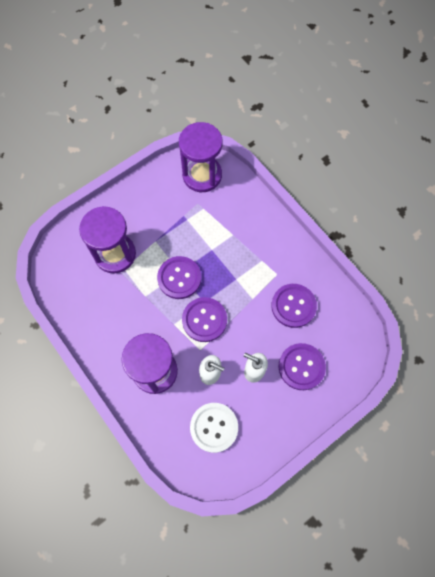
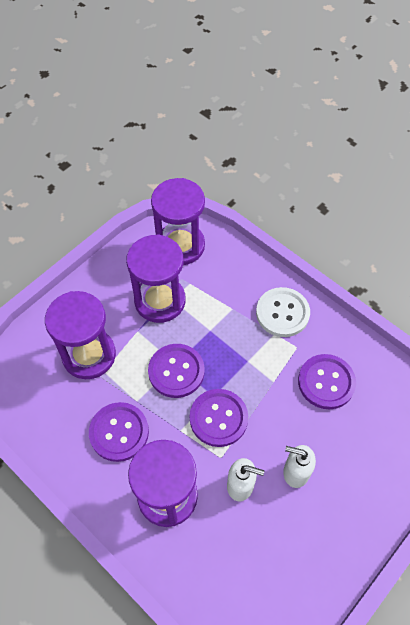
camera: 10 degrees left, 10 degrees down
white button [190,403,238,453] -> white button moved to [256,287,310,337]
purple button [279,343,326,390] -> purple button moved to [89,402,149,462]
none -> purple hourglass [126,234,185,323]

